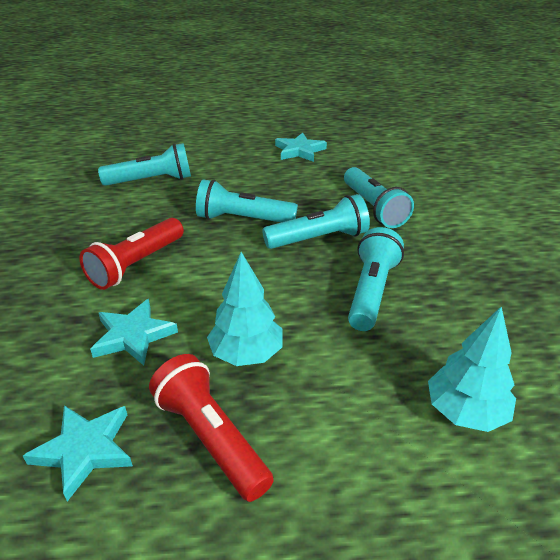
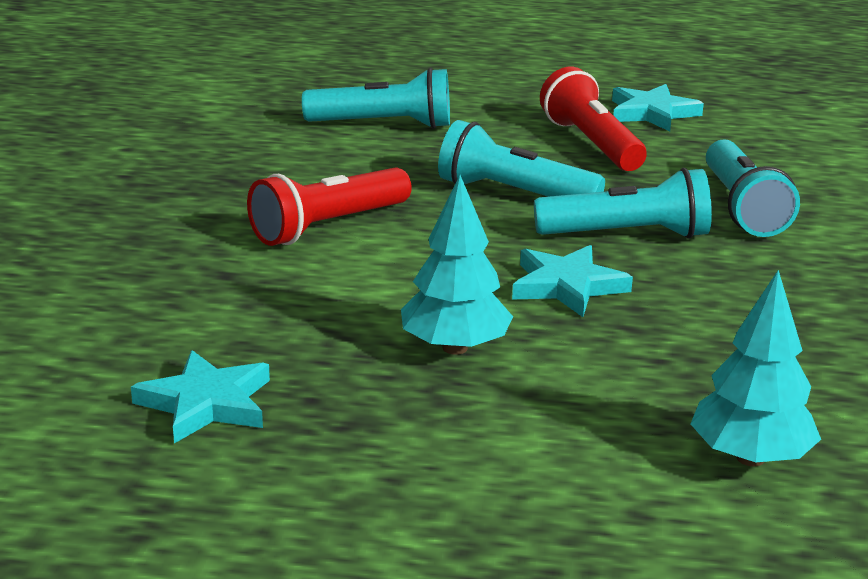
camera: 15 degrees right, 10 degrees down
turquoise star [90,299,178,365] -> turquoise star moved to [512,245,633,317]
red flashlight [149,354,274,502] -> red flashlight moved to [540,67,647,171]
turquoise flashlight [348,227,404,331] -> none

